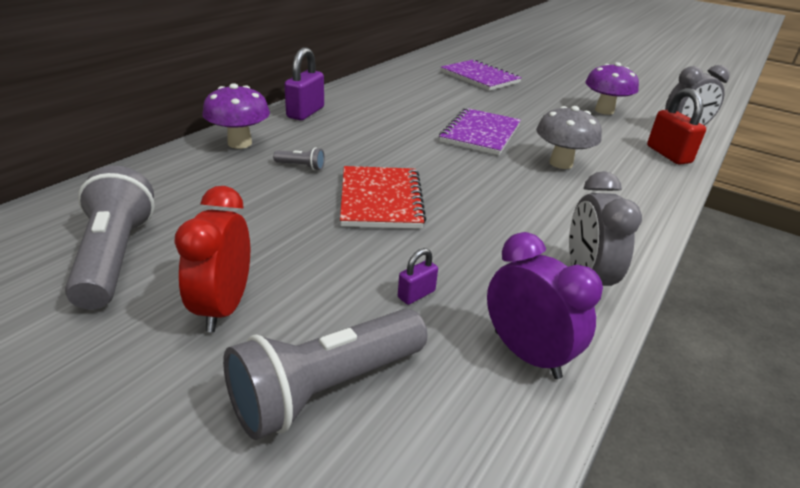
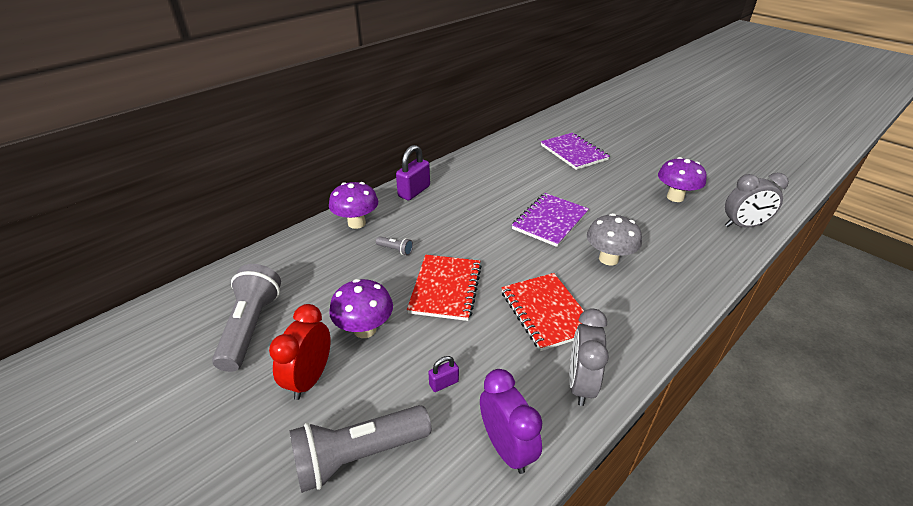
camera: 15 degrees right, 5 degrees up
red padlock [647,88,706,165] -> none
none -> purple mushroom [329,279,393,338]
none -> red notebook [501,273,584,351]

